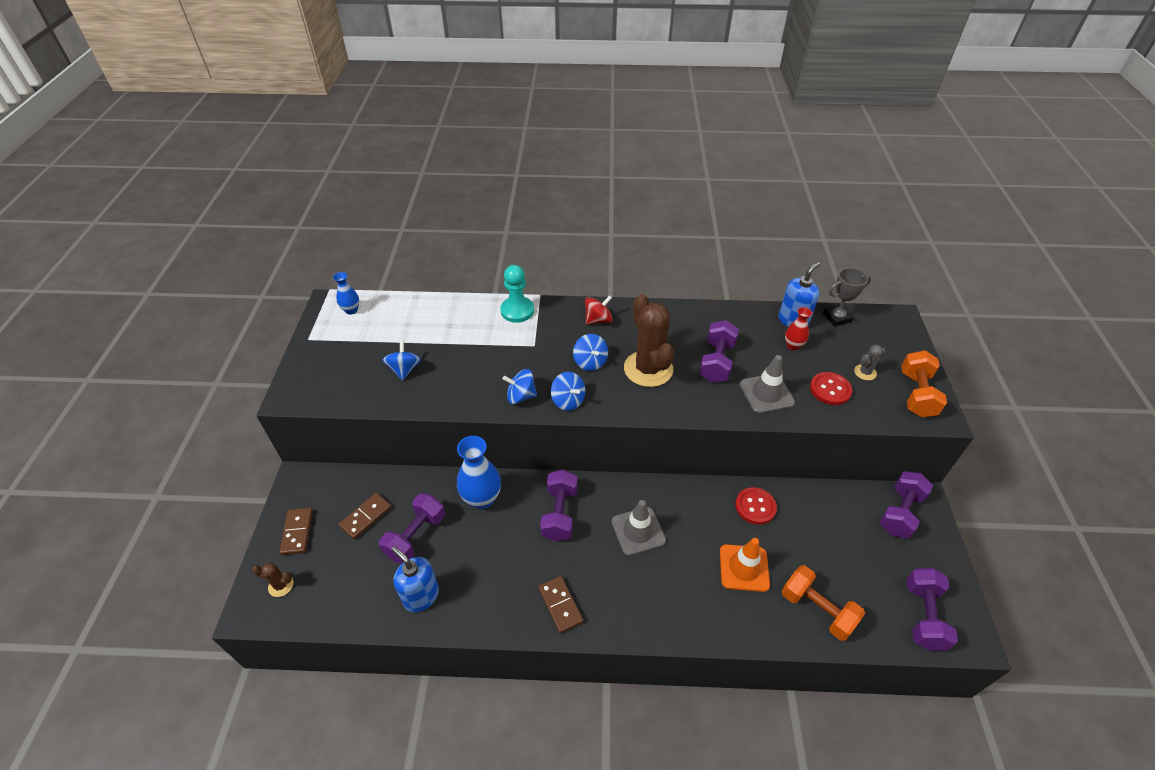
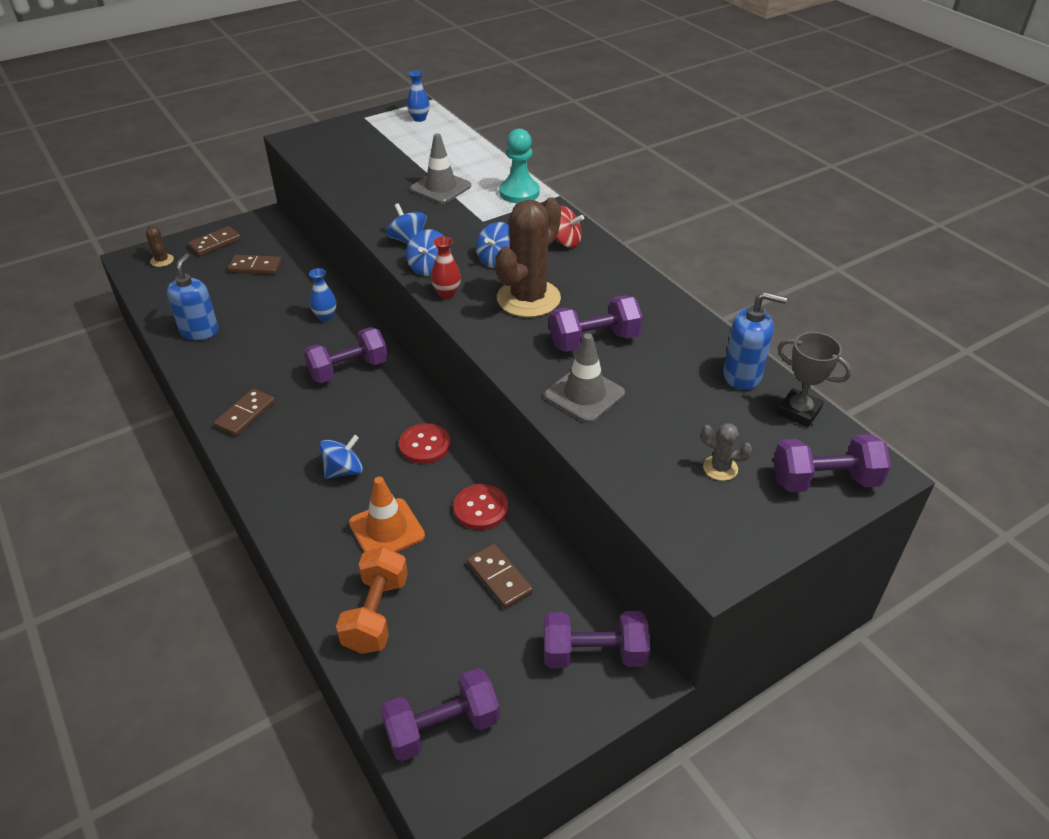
camera: 55 degrees right, 5 degrees down
purple dumbbell [379,493,445,564] -> purple dumbbell moved to [773,434,891,492]
blue spinning top [383,340,421,381] -> blue spinning top moved to [319,435,363,479]
blue vase [457,436,501,510] -> blue vase [309,268,336,322], size x0.55
grey traffic cone [611,500,666,556] -> grey traffic cone moved to [410,133,471,204]
red vase [785,307,812,350] -> red vase moved to [431,236,461,299]
red button [810,372,852,405] -> red button moved to [399,423,450,464]
orange dumbbell [901,350,947,418] -> none
none -> brown domino [467,544,533,609]

